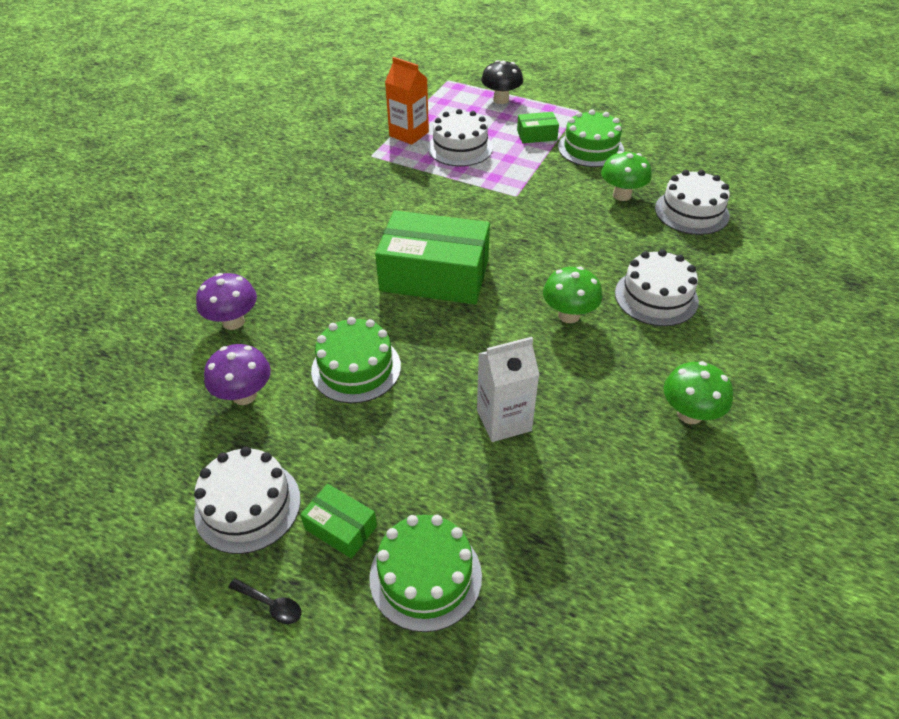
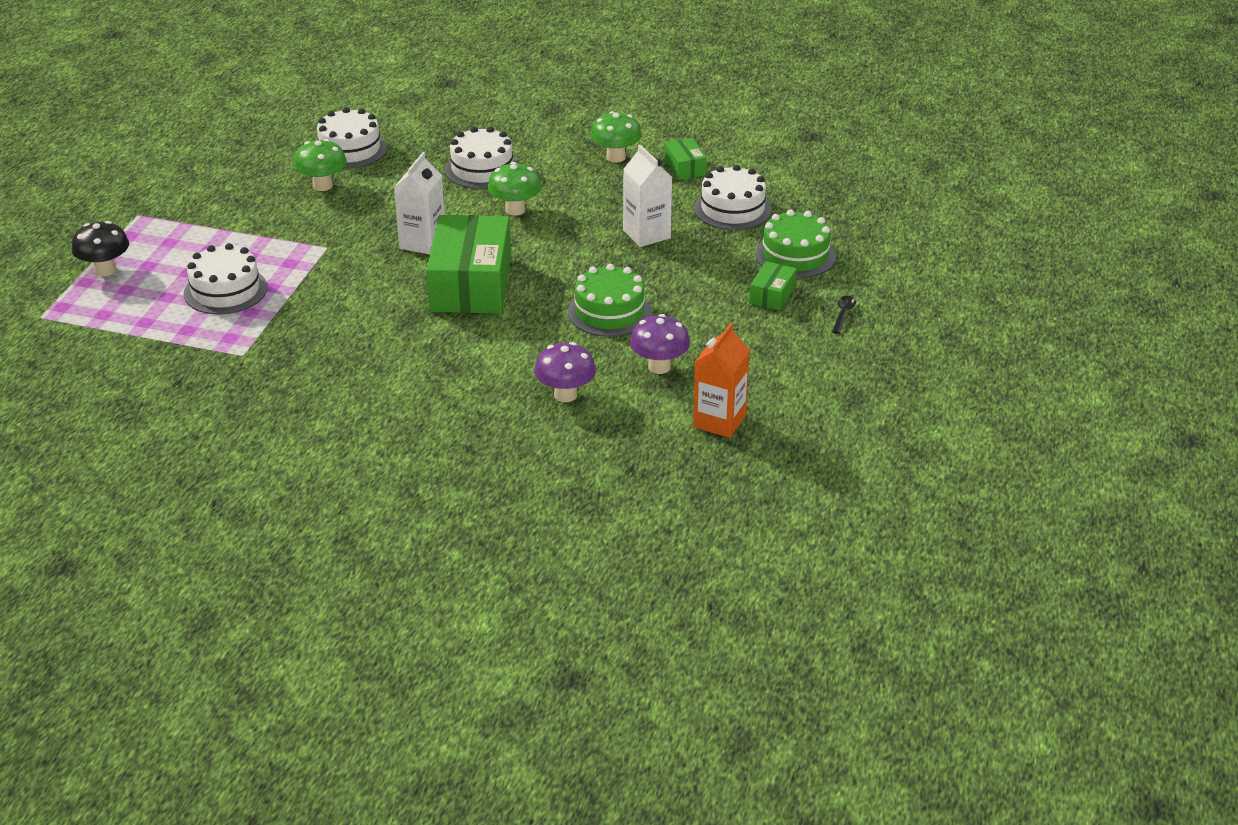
camera: 100 degrees left, 10 degrees down
white cake [194,447,301,554] -> white cake moved to [694,165,772,230]
orange carton [385,57,429,145] -> orange carton moved to [693,323,750,438]
green box [517,112,559,143] -> green box moved to [665,138,707,180]
green cake [558,109,624,167] -> none
none -> white carton [394,152,445,255]

